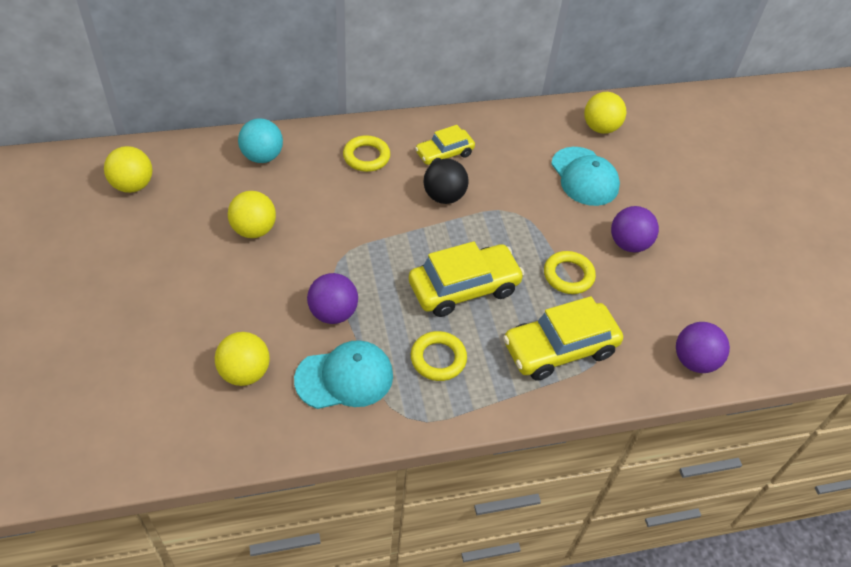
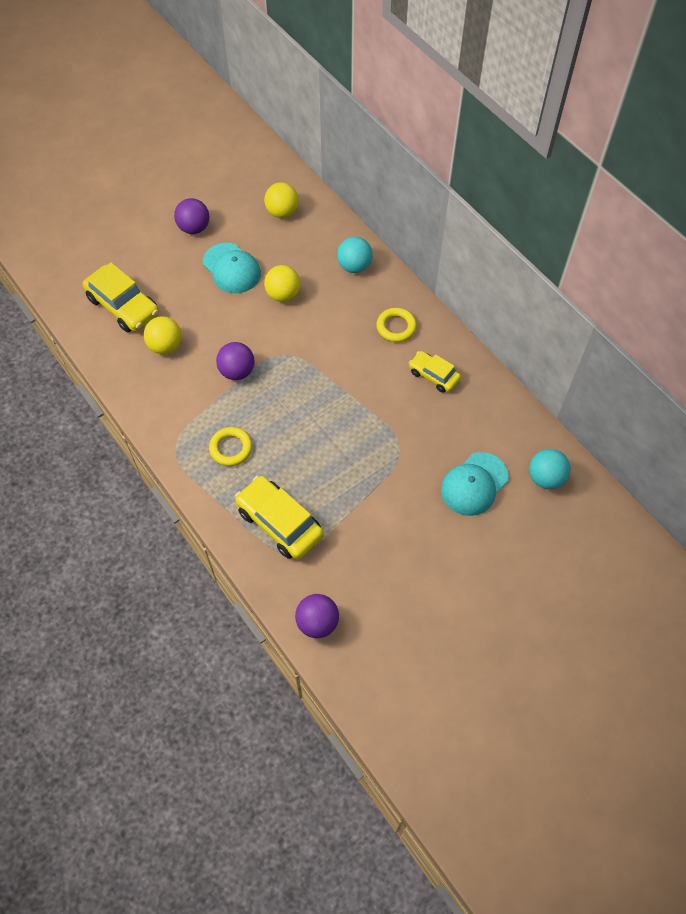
camera: 70 degrees right, 10 degrees up
turquoise cap [294,340,393,409] -> turquoise cap moved to [203,243,261,293]
yellow car [409,241,524,317] -> yellow car moved to [83,262,159,332]
black ball [423,158,469,204] -> none
yellow ring [544,251,596,294] -> none
yellow ball [584,92,626,134] -> turquoise ball [529,449,571,489]
purple ball [611,206,659,253] -> purple ball moved to [174,198,209,234]

